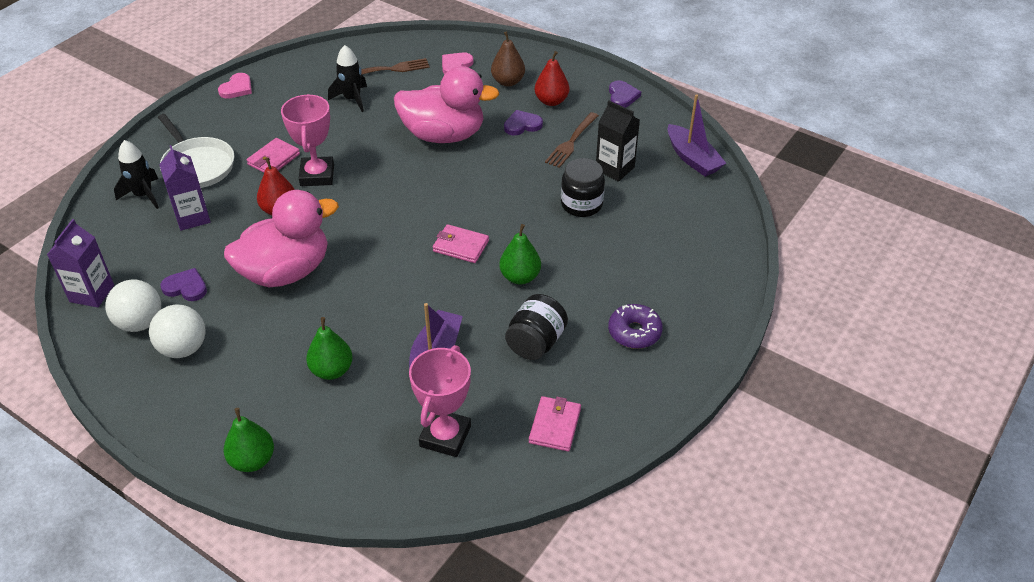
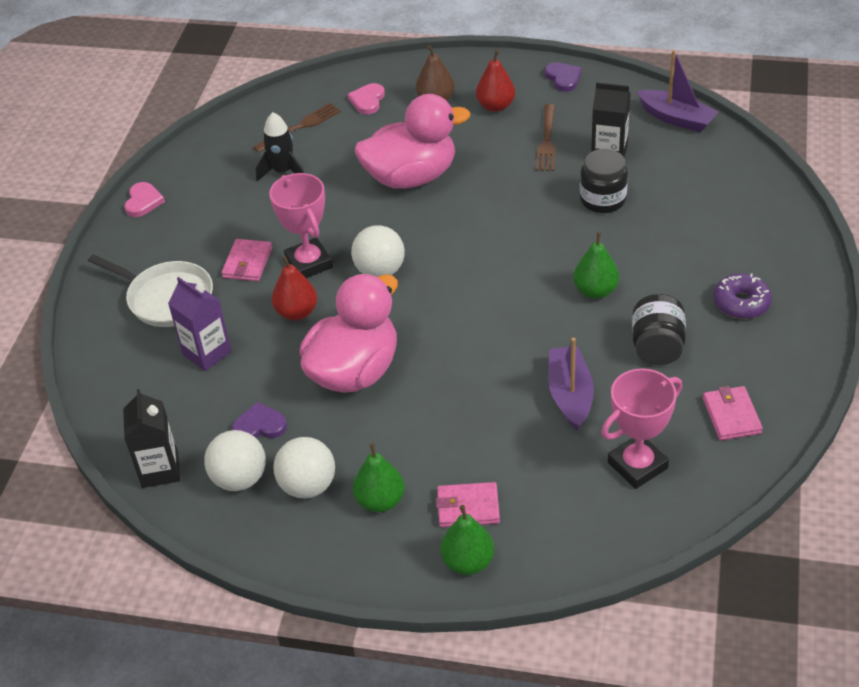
camera: 20 degrees left, 0 degrees up
purple carton [47,219,114,307] -> black carton [123,389,180,488]
black rocket [114,140,159,209] -> none
green pear [306,317,353,380] -> green pear moved to [353,443,405,512]
pink trophy [409,345,471,457] -> pink trophy turned 60 degrees clockwise [601,368,682,489]
pink wallet [433,224,489,263] -> pink wallet moved to [436,482,500,527]
purple heart [504,110,543,136] -> none
none -> white ball [351,225,405,277]

